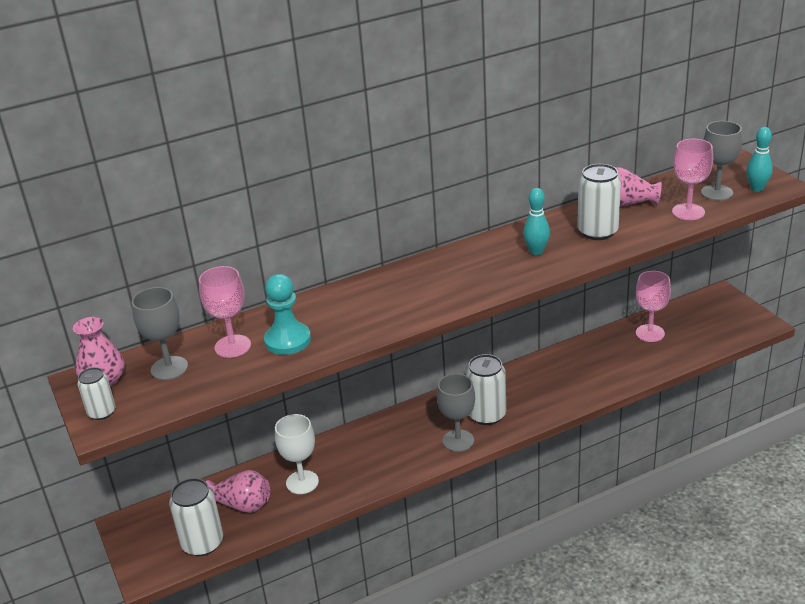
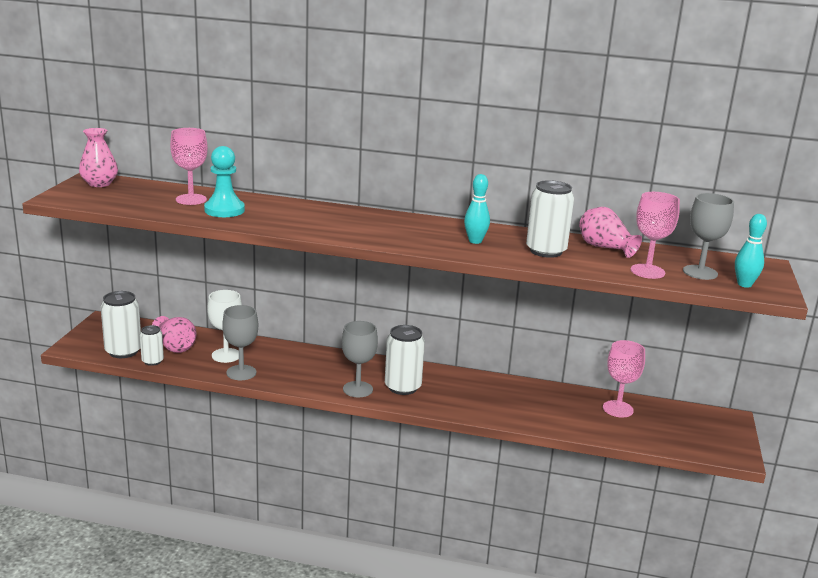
camera: 35 degrees right, 10 degrees down
white can [77,367,115,420] -> white can moved to [140,325,164,366]
grey goblet [132,287,188,380] -> grey goblet moved to [222,305,258,380]

